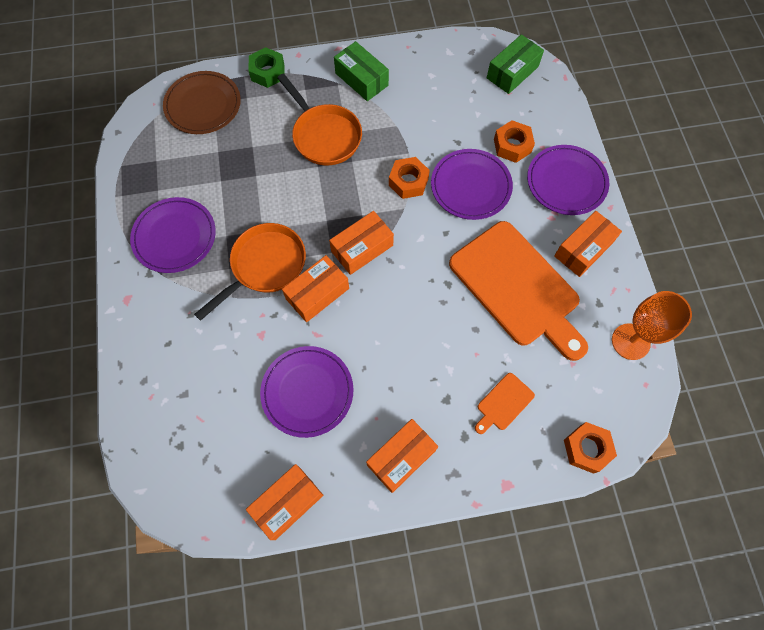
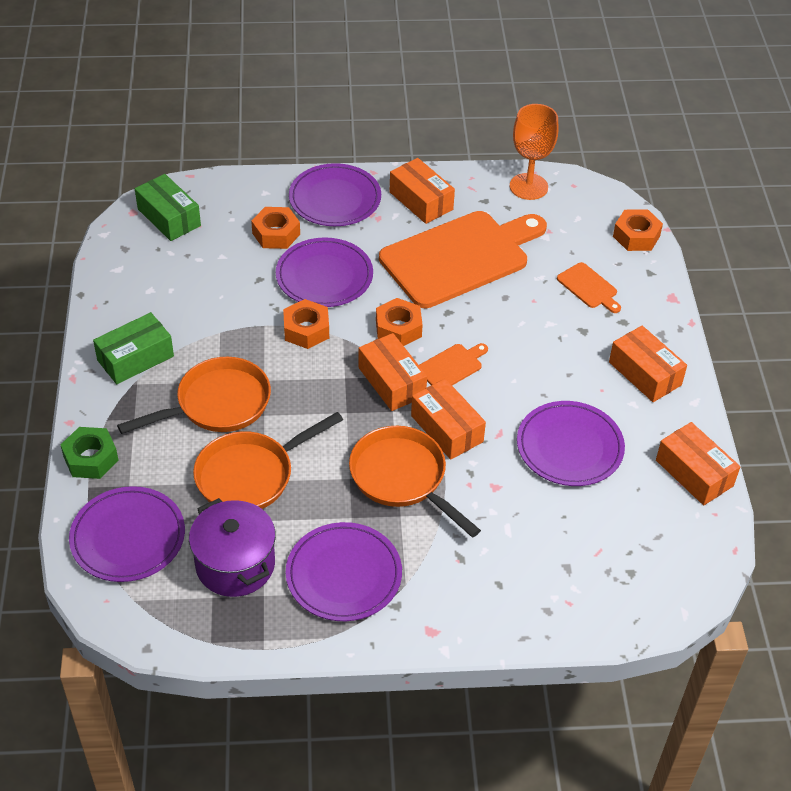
camera: 85 degrees left, 20 degrees down
brown plate [163,71,241,134] -> purple plate [69,486,185,582]
none -> purple pot [189,498,276,597]
none -> orange pan [193,412,343,509]
none -> orange nut [376,298,423,346]
none -> orange cutting board [419,343,488,385]

